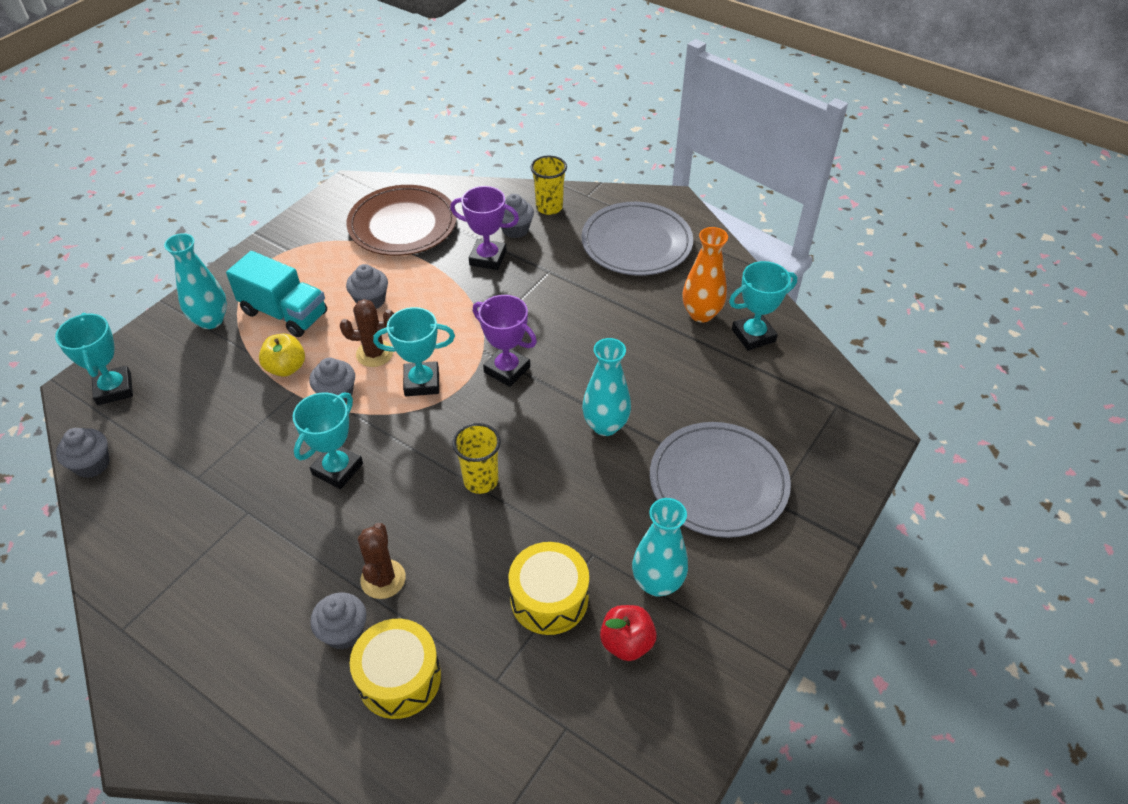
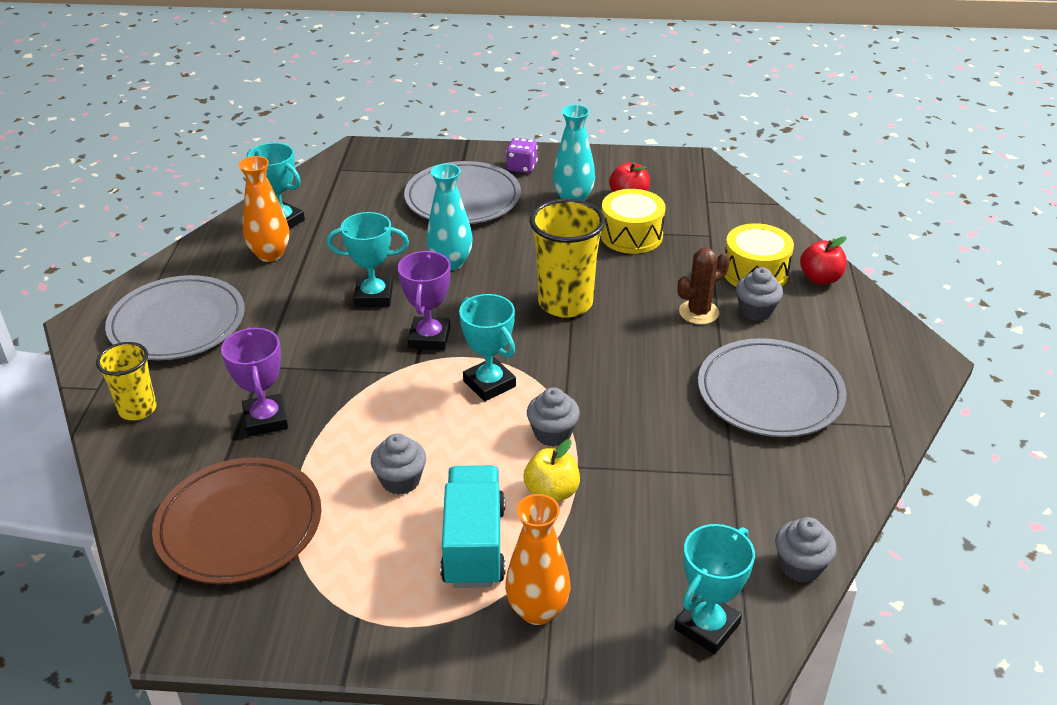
camera: 120 degrees left, 10 degrees down
turquoise vase [164,233,227,329] -> orange vase [505,494,571,625]
turquoise trophy [292,392,363,489] -> turquoise trophy moved to [327,212,409,307]
brown cactus [340,299,394,367] -> none
yellow cup [453,423,501,494] -> yellow cup [529,198,605,318], size x1.65
grey cupcake [501,194,534,238] -> none
none -> purple dice [506,138,538,173]
none -> grey plate [698,338,846,437]
none -> red apple [800,236,846,285]

